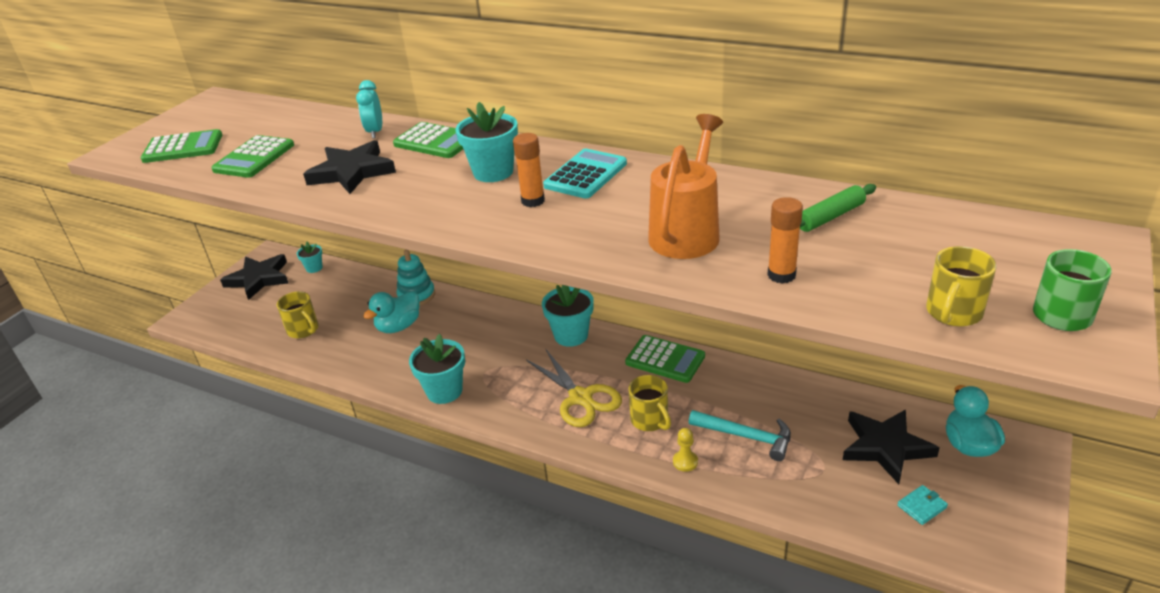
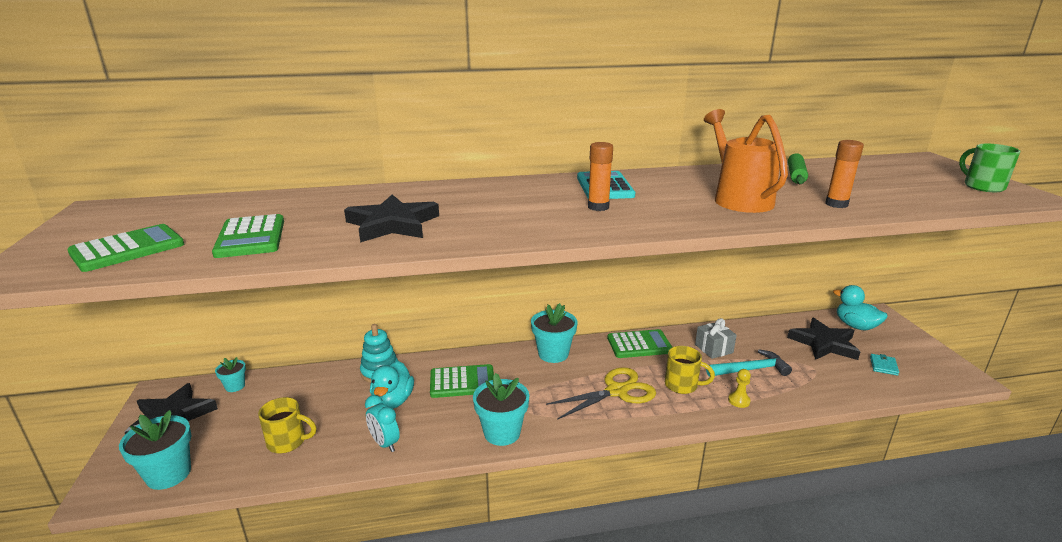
camera: 40 degrees left, 10 degrees down
turquoise clock [356,80,382,139] -> turquoise clock moved to [365,395,400,452]
green calculator [393,122,463,158] -> green calculator moved to [430,364,494,398]
turquoise flower pot [455,102,518,182] -> turquoise flower pot moved to [119,410,192,490]
yellow scissors [526,350,622,427] -> yellow scissors turned 45 degrees counterclockwise [546,367,656,420]
yellow mug [926,246,997,327] -> none
none -> grey gift [695,318,737,359]

